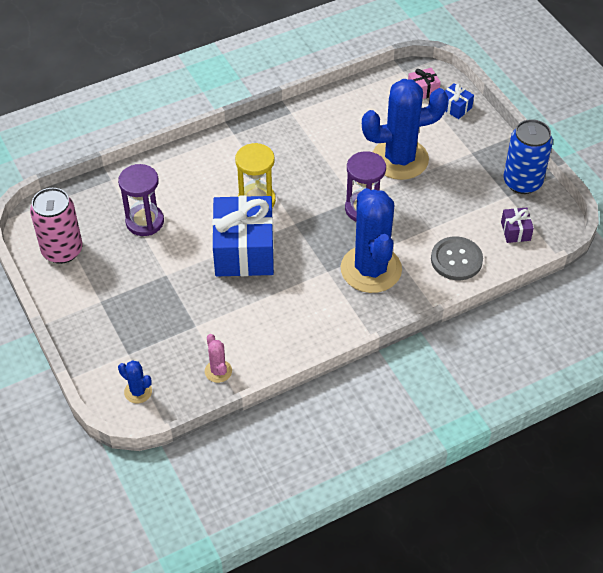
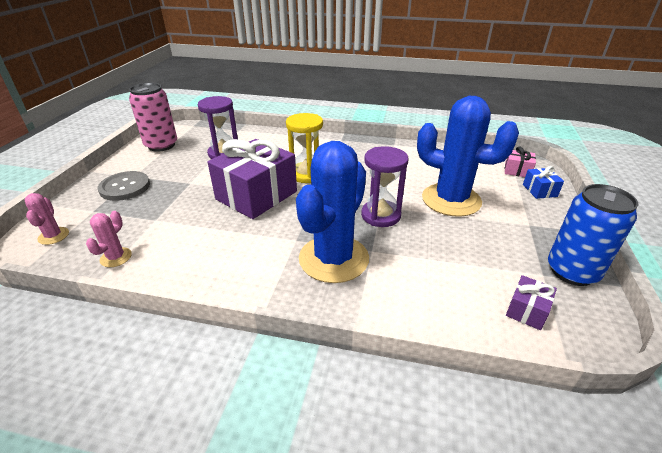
camera: 40 degrees right, 15 degrees down
blue cactus [118,360,152,403] -> pink cactus [25,193,69,245]
blue gift [212,195,274,276] -> purple gift [208,139,297,219]
grey button [431,237,483,280] -> grey button moved to [98,171,150,201]

